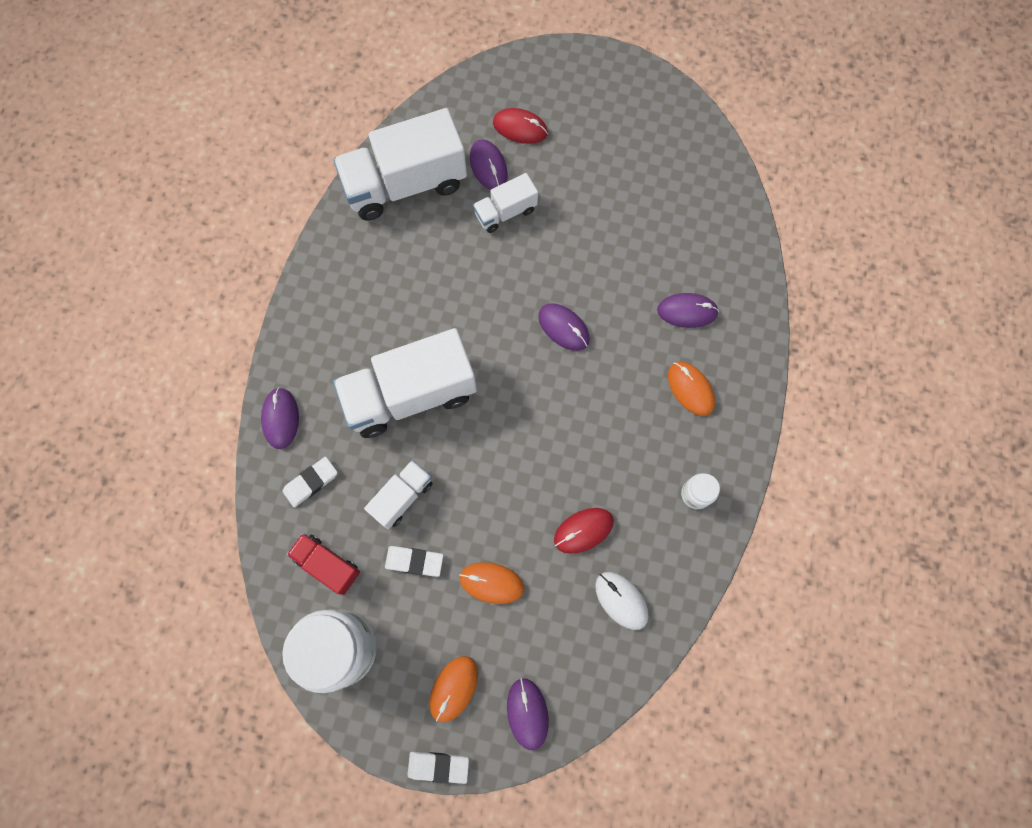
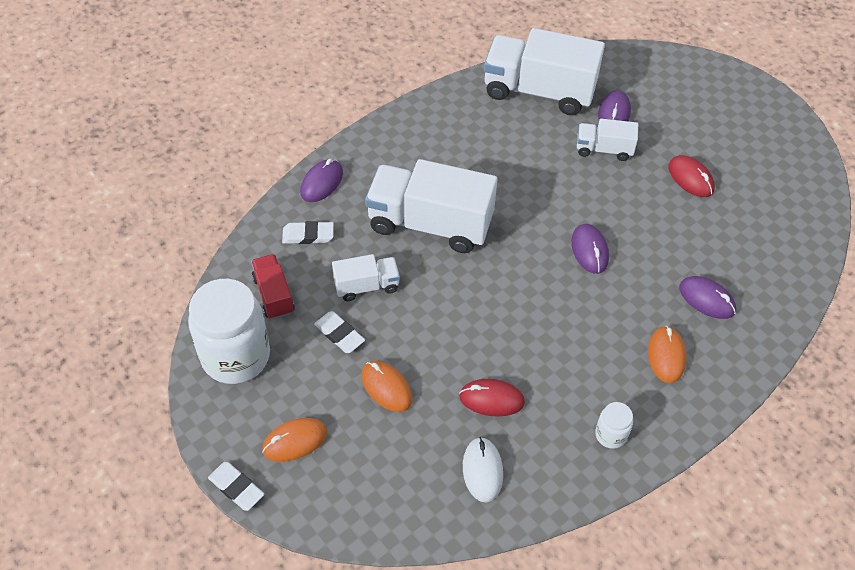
camera: 35 degrees right, 20 degrees down
red mouse [493,108,548,144] -> red mouse moved to [668,155,715,197]
purple mouse [507,678,549,750] -> none

